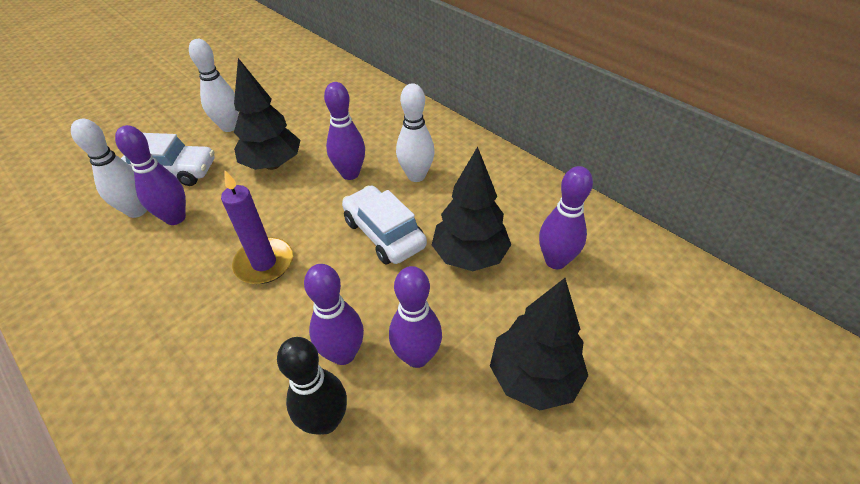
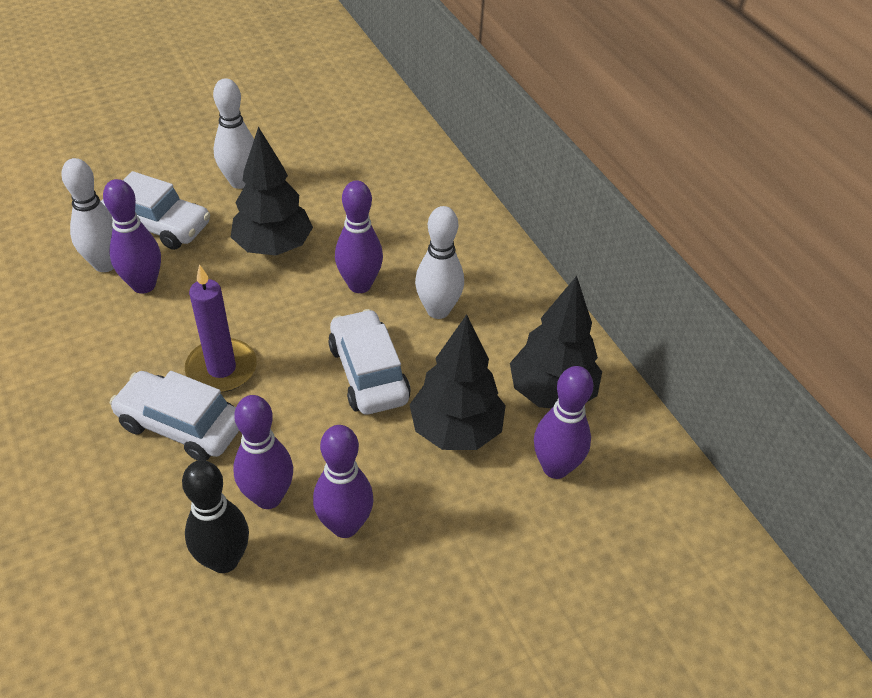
camera: 15 degrees right, 0 degrees up
black tree [490,278,588,411] -> black tree moved to [510,276,602,408]
none -> white car [110,371,239,461]

